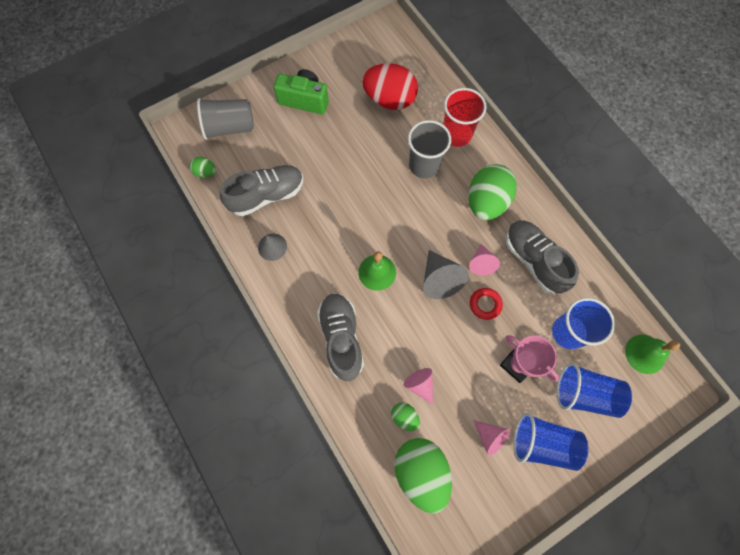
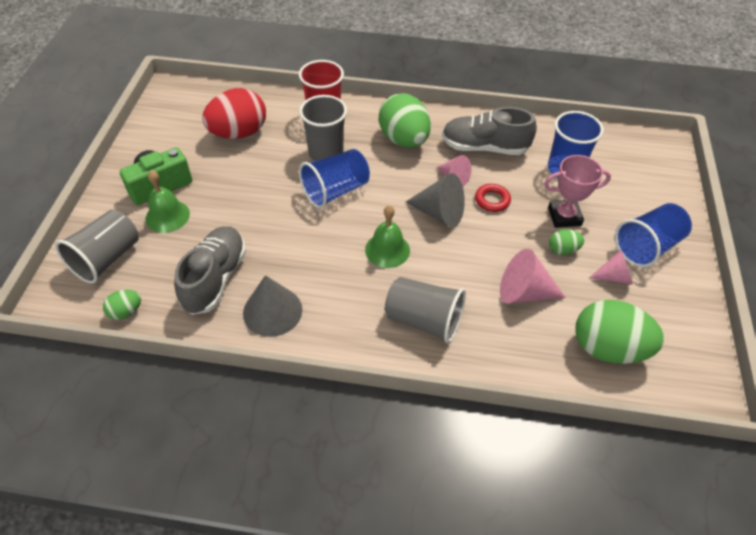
camera: 50 degrees left, 20 degrees down
grey cone [258,234,287,261] -> grey cone [243,275,302,337], size x1.56
grey shoe [317,293,364,381] -> grey cup [385,277,466,343]
green egg [391,402,420,431] -> green egg moved to [549,229,584,255]
pink cone [403,368,433,404] -> pink cone [500,249,566,304], size x1.56
blue cup [557,363,632,418] -> blue cup moved to [299,149,370,208]
green bell [625,335,680,374] -> green bell moved to [146,170,190,233]

